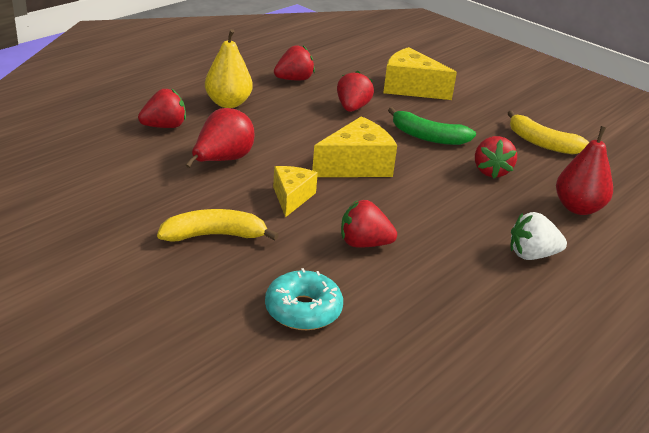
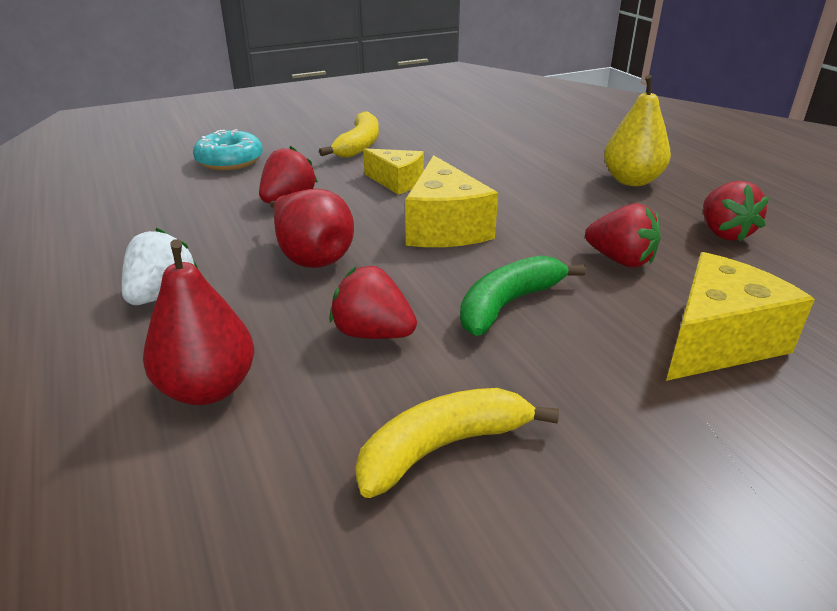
camera: 115 degrees right, 0 degrees up
red strawberry [138,89,186,128] -> none
red pear [186,108,255,168] -> red pear moved to [270,189,354,268]

